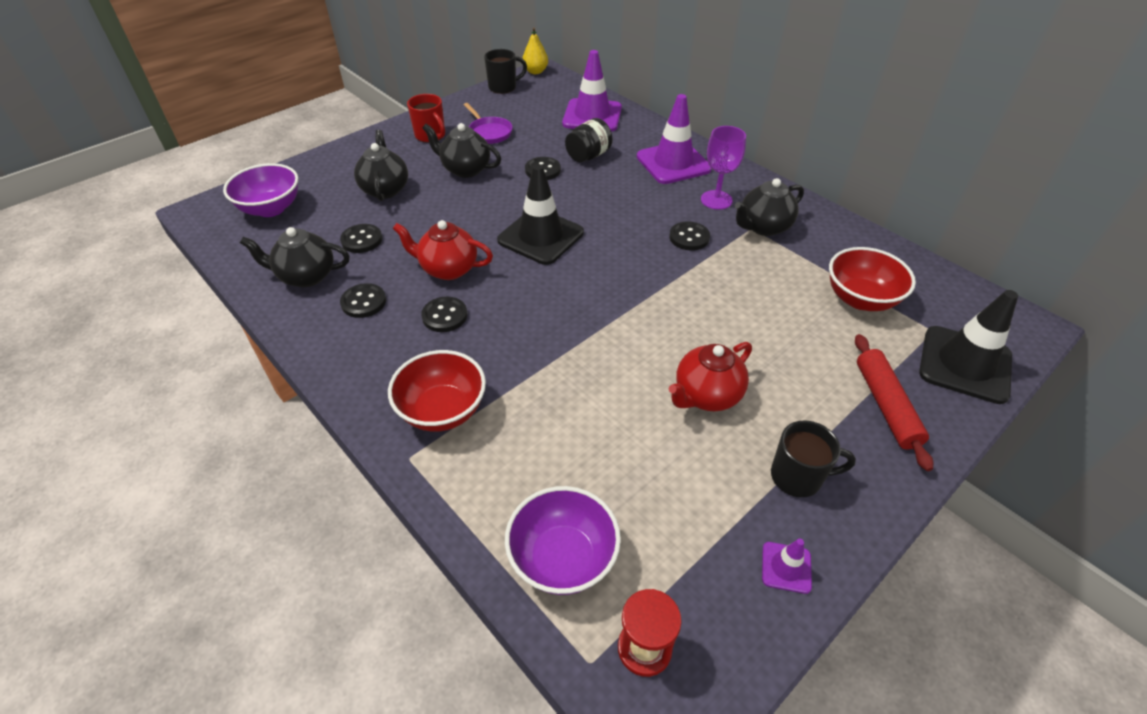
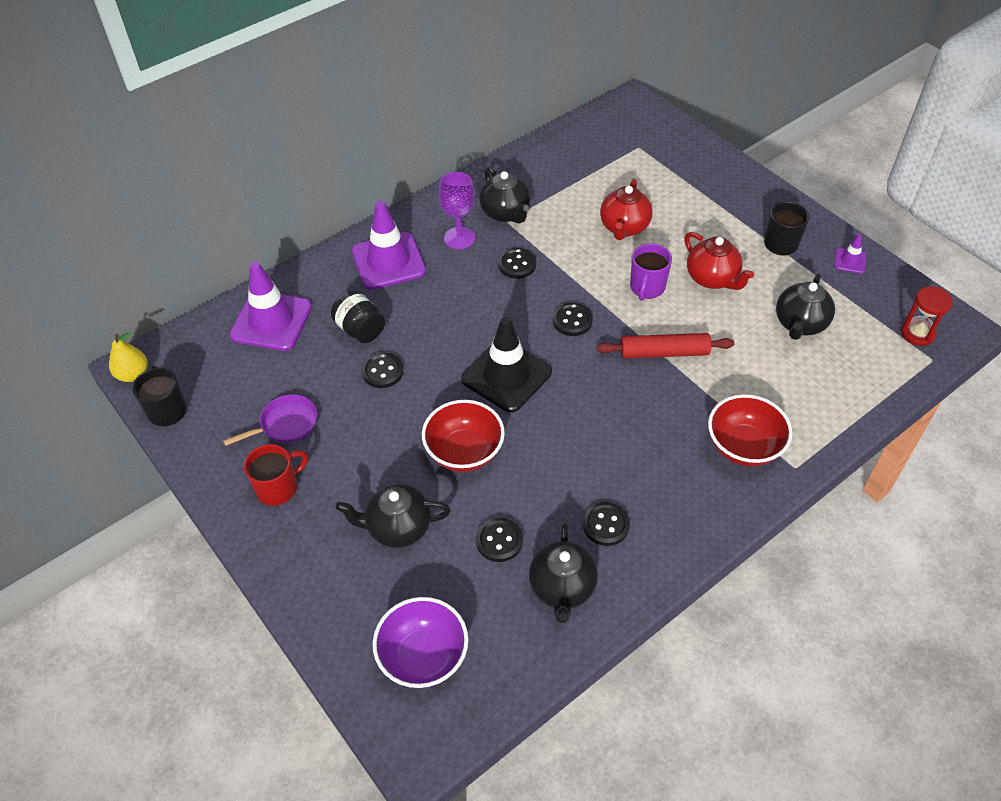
camera: 85 degrees left, 5 degrees up
red teapot [393,220,493,280] -> red teapot moved to [600,179,653,240]
black button [421,297,467,332] -> black button moved to [553,303,593,336]
black teapot [422,123,501,178] -> black teapot moved to [776,273,835,340]
purple bowl [505,486,621,595] -> none
red bowl [829,247,916,311] -> red bowl moved to [422,400,505,472]
red rolling pin [855,334,933,471] -> red rolling pin moved to [597,333,734,359]
black traffic cone [919,290,1018,404] -> none
none -> purple mug [630,244,672,301]

